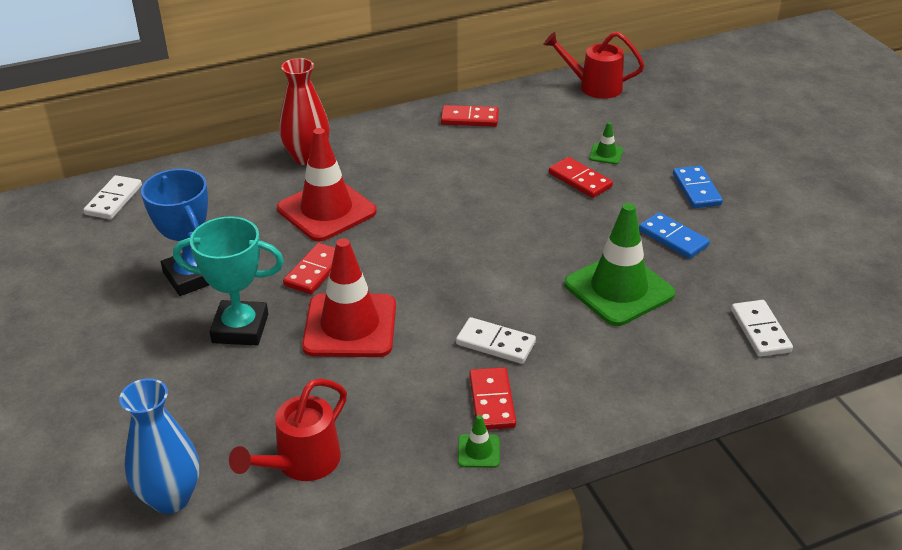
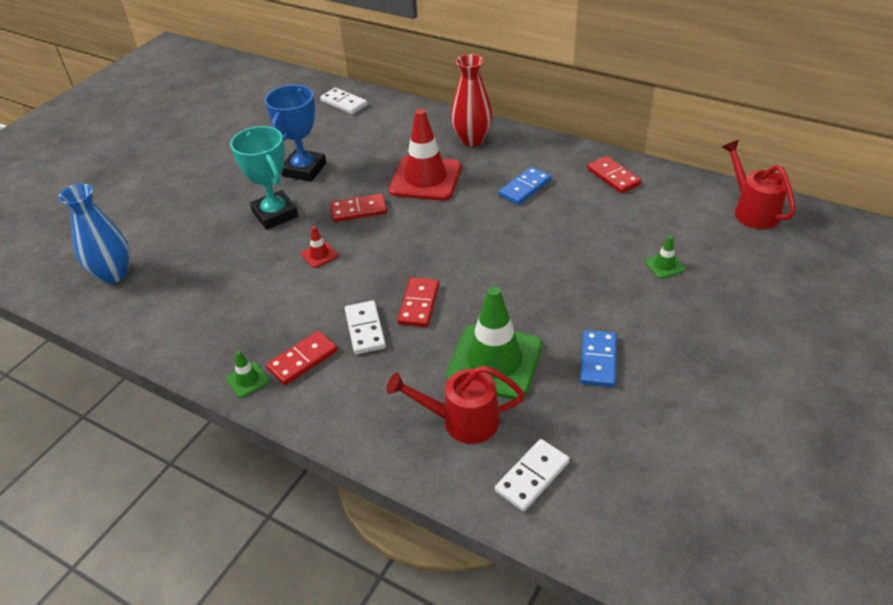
camera: 55 degrees right, 5 degrees up
white domino [83,175,142,219] -> white domino turned 60 degrees clockwise [320,88,367,114]
red watering can [229,378,347,481] -> red watering can moved to [386,365,525,444]
red traffic cone [302,239,396,357] -> red traffic cone [301,226,338,268], size x0.42
red domino [549,157,613,198] -> red domino moved to [397,278,439,327]
blue domino [673,166,723,208] -> blue domino moved to [499,167,551,205]

